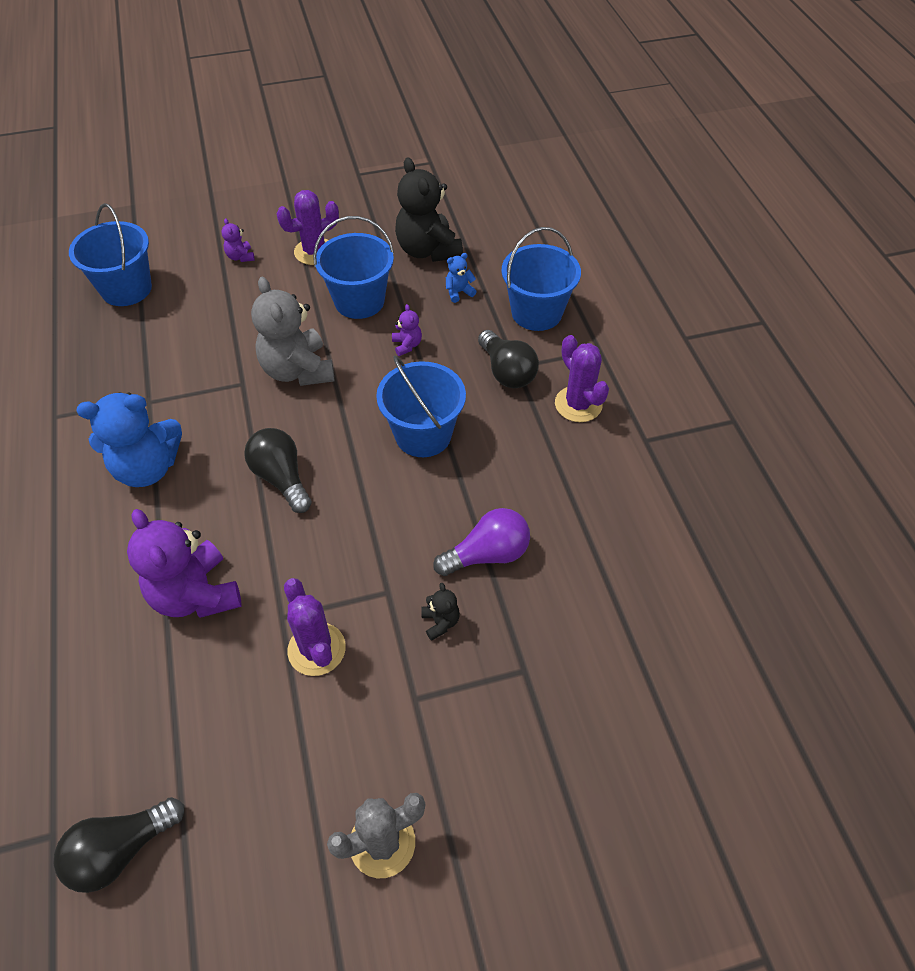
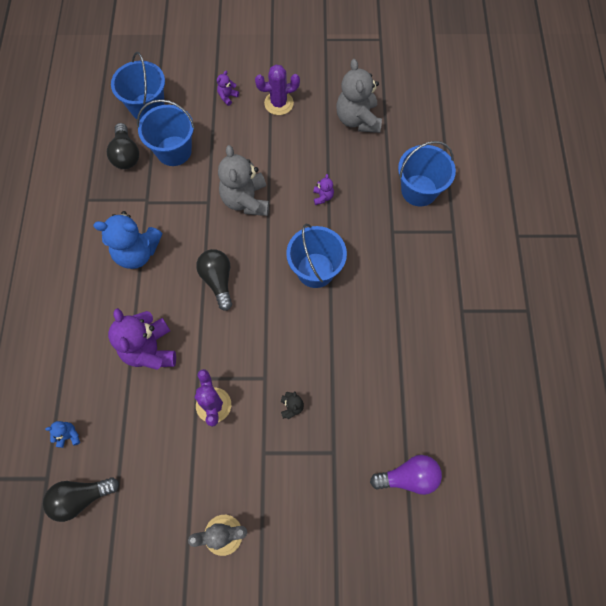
camera: 15 degrees right, 15 degrees up
purple teddy bear [221,218,255,262] -> purple teddy bear turned 45 degrees clockwise [217,71,239,106]
blue bucket [313,216,394,319] -> blue bucket moved to [137,99,195,166]
black teddy bear [395,157,463,262] -> grey teddy bear [336,59,382,133]
purple light bulb [433,508,530,576] -> purple light bulb moved to [370,455,442,495]
blue teddy bear [446,253,477,303] -> blue teddy bear moved to [45,421,80,448]
black light bulb [478,330,539,388] -> black light bulb moved to [107,123,139,169]
purple cactus [555,335,609,422] -> none

